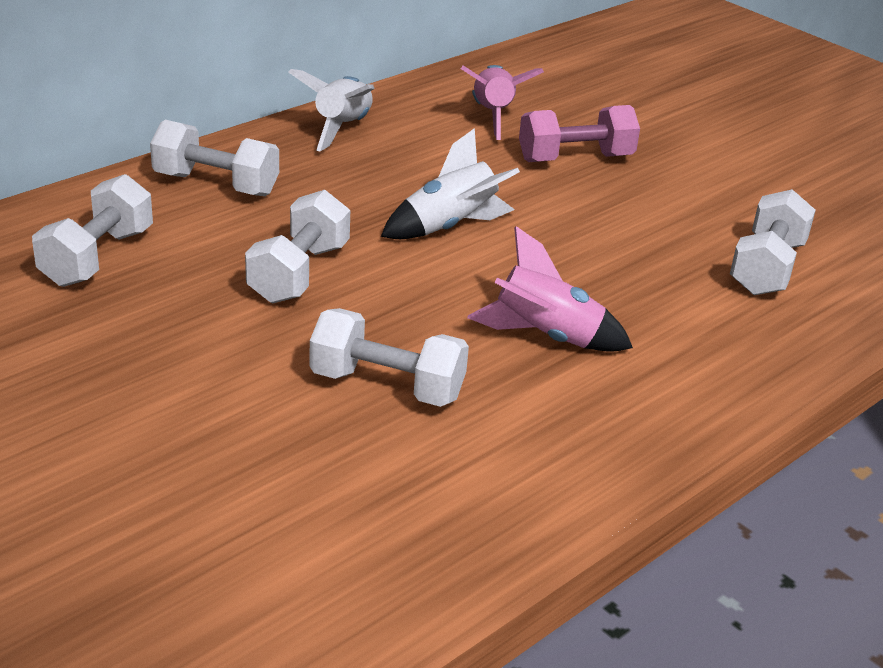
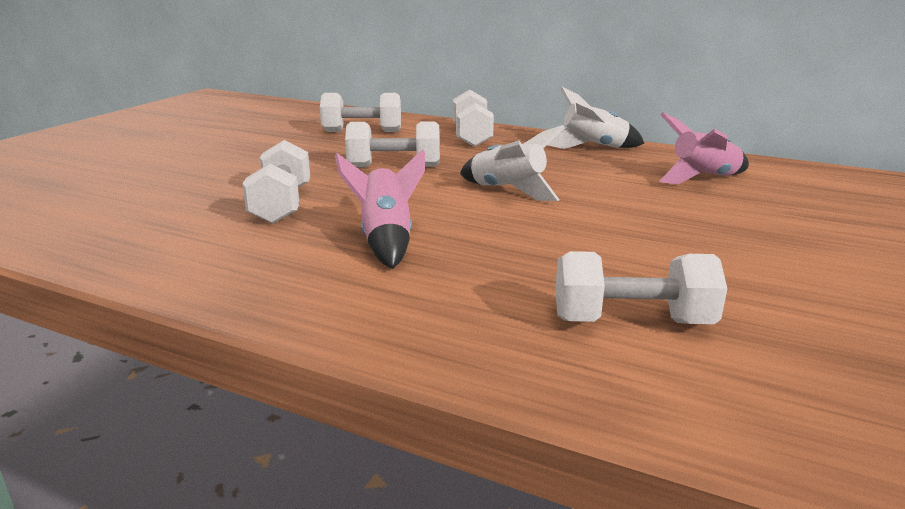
camera: 70 degrees right, 10 degrees down
pink dumbbell [519,105,640,162] -> none

